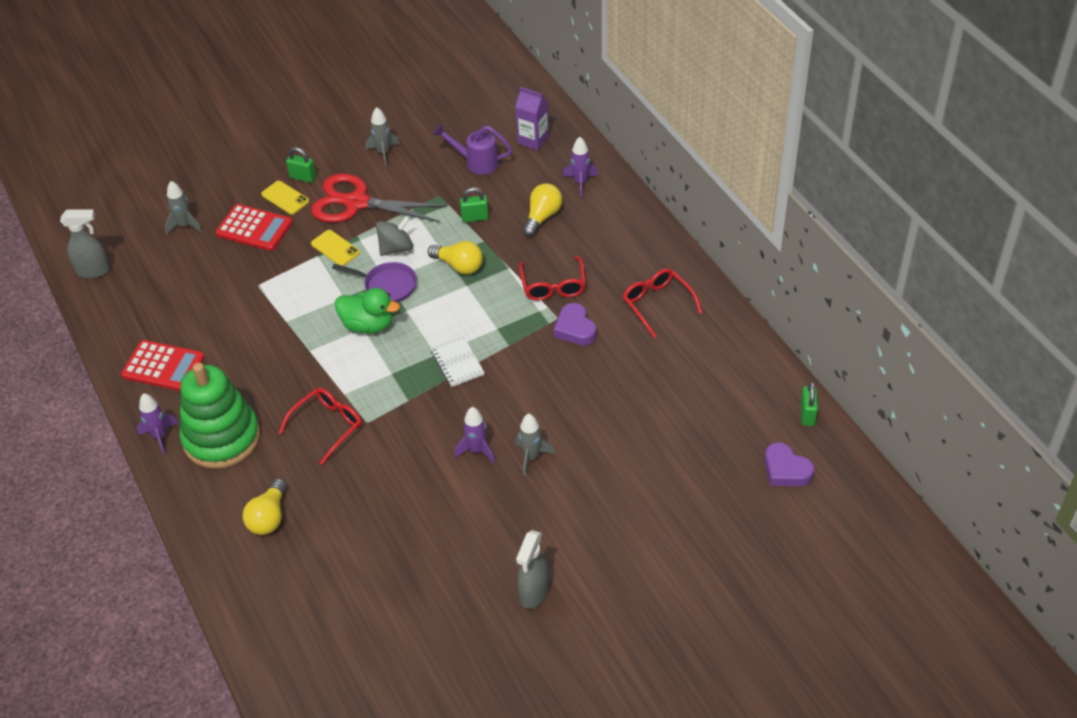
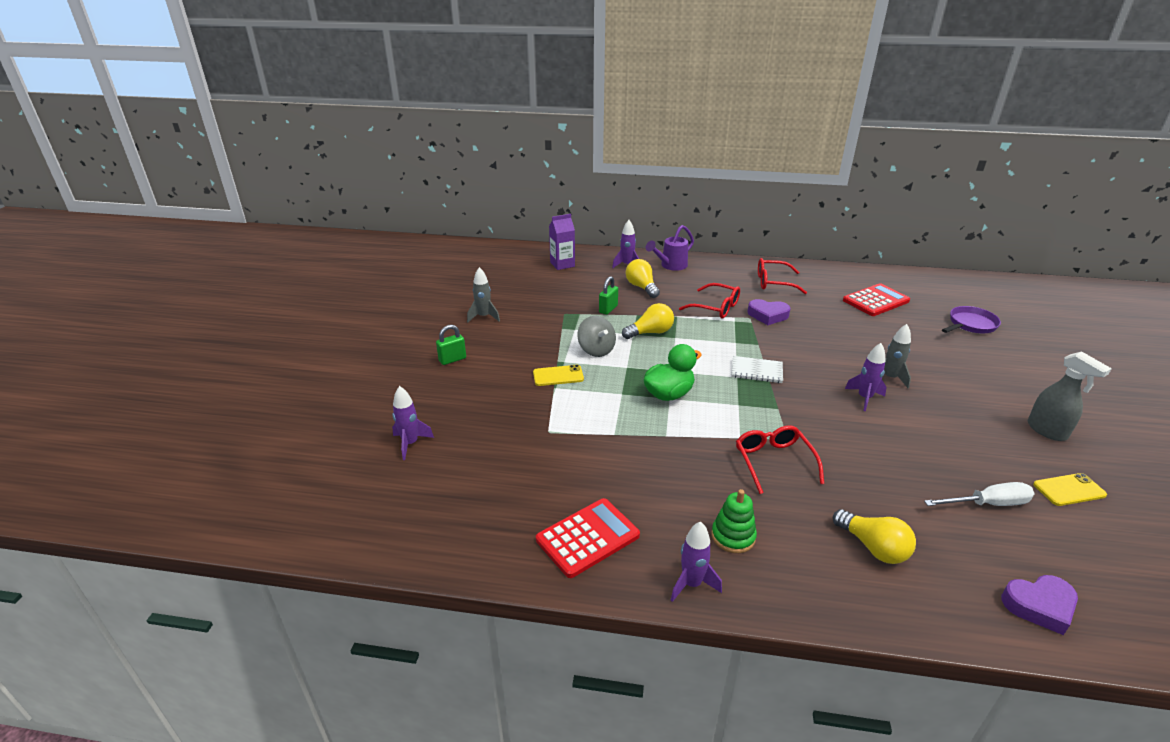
camera: 55 degrees left, 15 degrees down
grey spray bottle [60,209,110,278] -> none
grey rocket [165,181,202,235] -> purple rocket [392,386,434,460]
green stacking toy [179,363,260,469] -> green stacking toy [711,489,757,553], size x0.47
red calculator [216,204,293,251] -> red calculator moved to [843,283,910,316]
yellow phone [261,181,309,214] -> yellow phone moved to [1033,473,1107,506]
red scissors [311,174,447,222] -> none
purple pan [332,262,417,302] -> purple pan moved to [942,306,1001,333]
grey spinning top [376,216,413,256] -> grey spinning top turned 150 degrees clockwise [578,316,616,357]
purple watering can [433,124,512,174] -> purple watering can moved to [646,225,694,271]
purple heart [764,442,814,486] -> purple heart moved to [1001,575,1078,635]
green padlock [800,381,818,426] -> none
none -> white screwdriver [924,482,1035,506]

